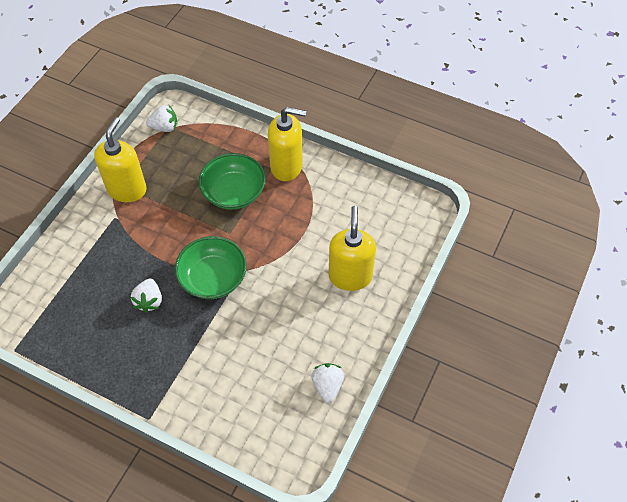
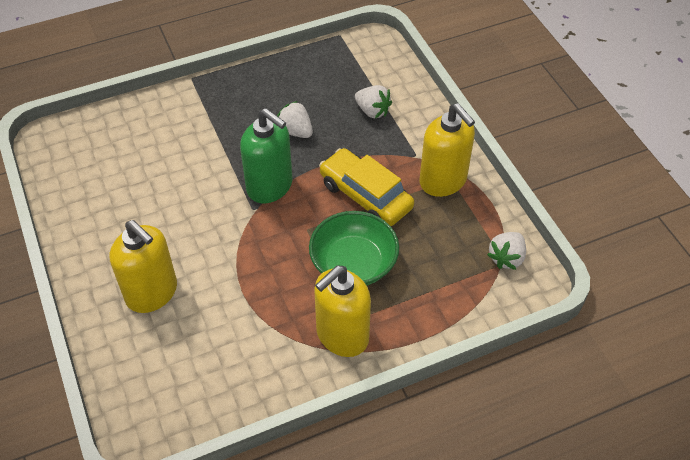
camera: 130 degrees right, 5 degrees down
green bowl [175,236,247,299] -> green soap dispenser [240,108,292,203]
white strawberry [311,363,344,403] -> white strawberry moved to [355,85,392,118]
none -> yellow car [319,148,414,226]

